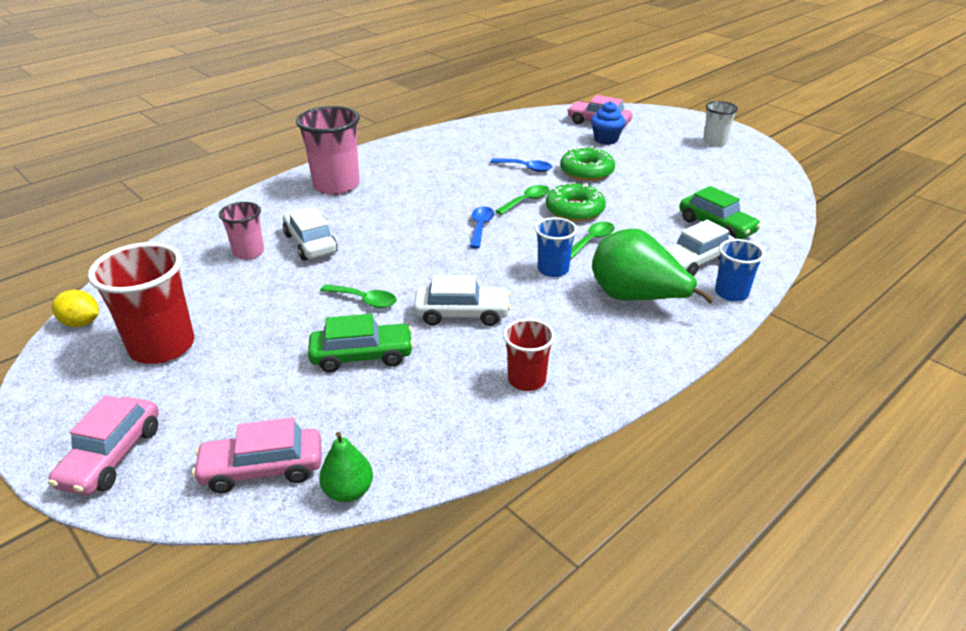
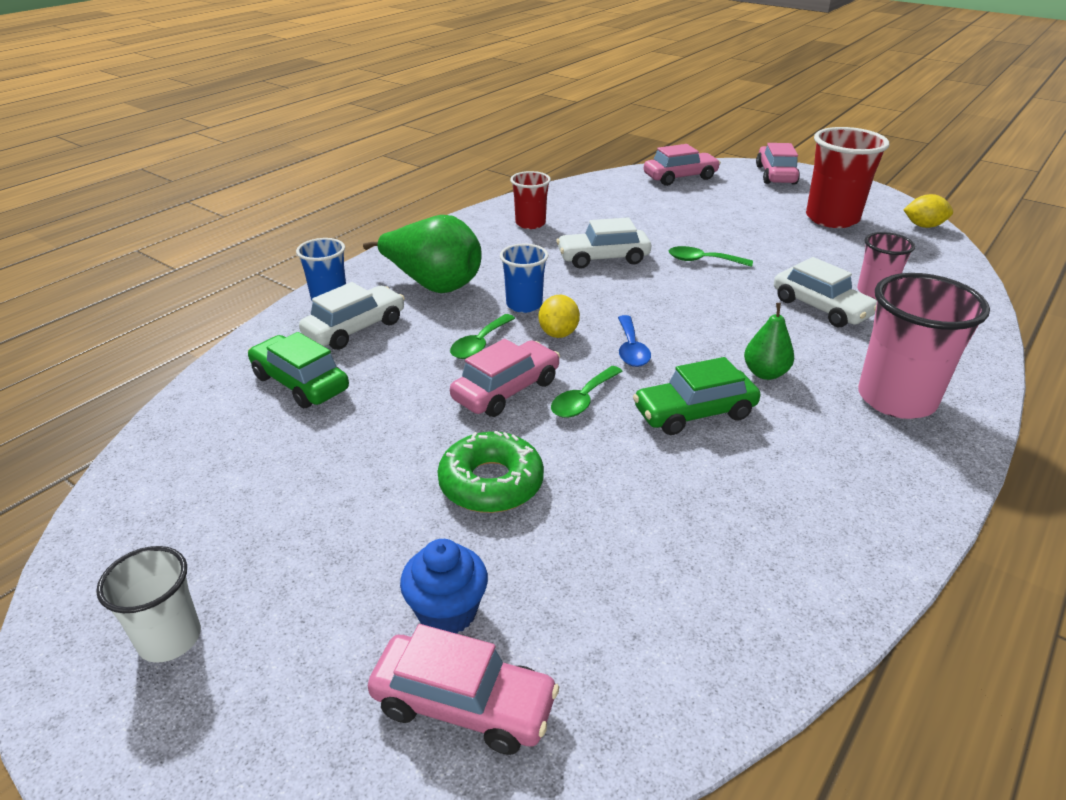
camera: 170 degrees right, 0 degrees up
green car [308,314,414,372] -> green car moved to [633,357,760,435]
green pear [319,432,373,502] -> green pear moved to [744,303,794,380]
blue spoon [491,158,552,172] -> none
green donut [546,182,606,222] -> pink car [450,339,560,417]
none -> yellow lemon [539,295,580,338]

